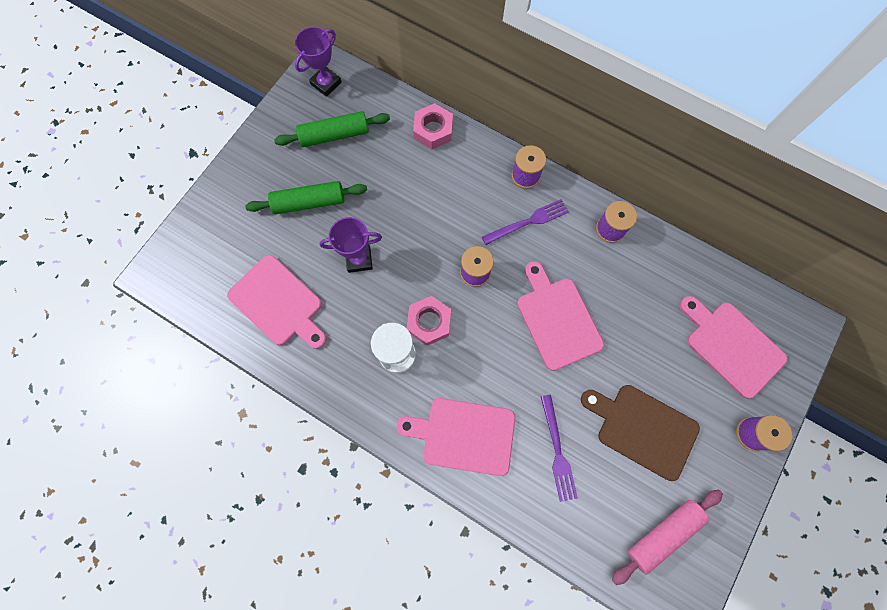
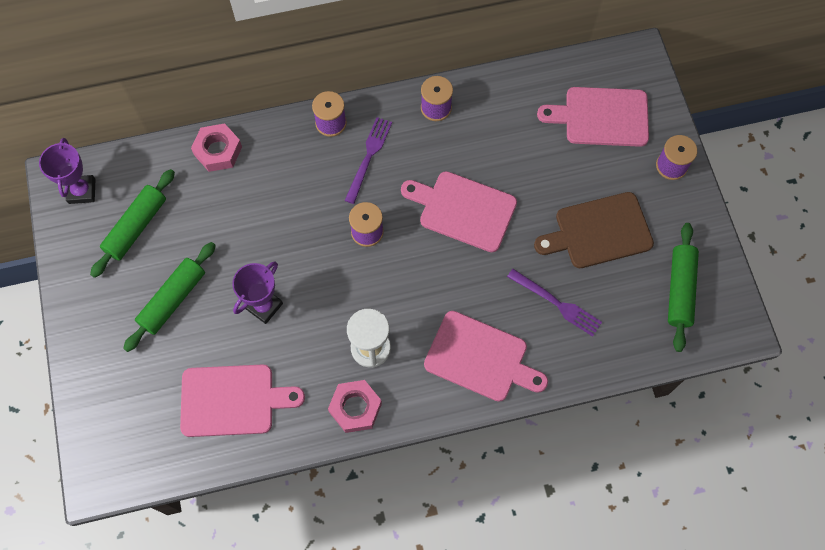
camera: 45 degrees left, 5 degrees down
pink cutting board [396,398,515,476] -> pink cutting board turned 120 degrees counterclockwise [424,311,548,402]
pink nut [407,296,451,346] -> pink nut moved to [328,380,382,433]
pink rolling pin [612,490,723,585] -> green rolling pin [668,223,699,352]

